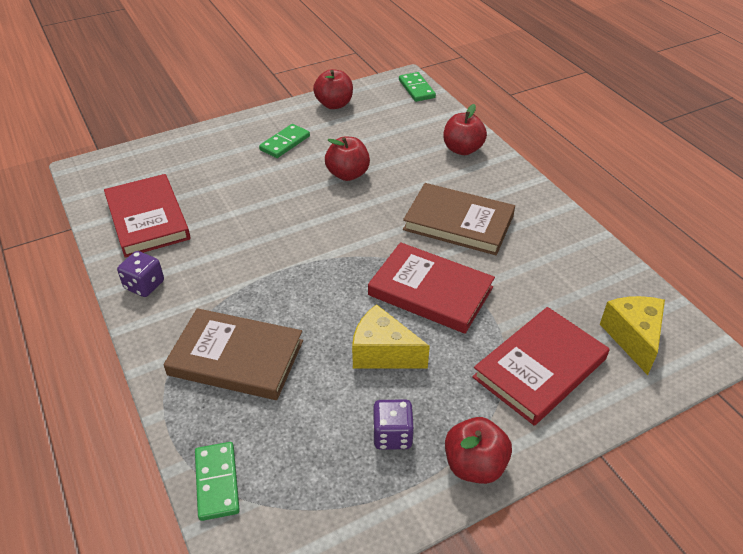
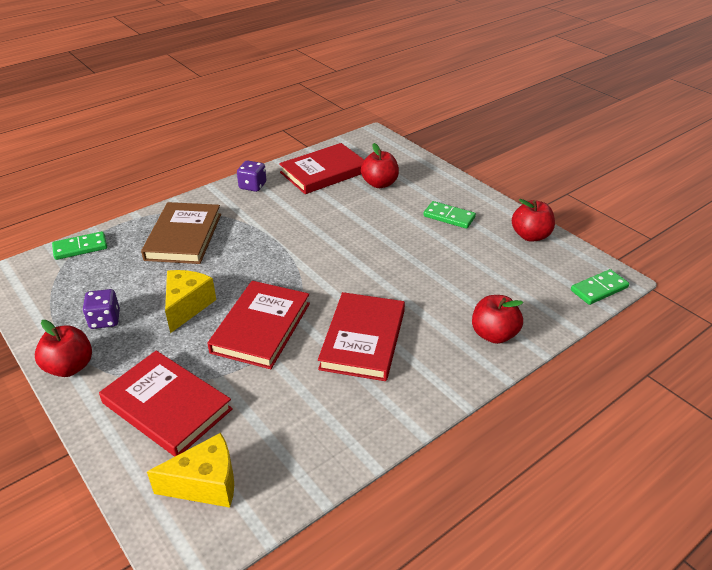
camera: 80 degrees right, 5 degrees down
red apple [325,137,370,181] -> red apple moved to [361,143,399,188]
brown book [403,183,515,255] -> red book [318,292,405,381]

